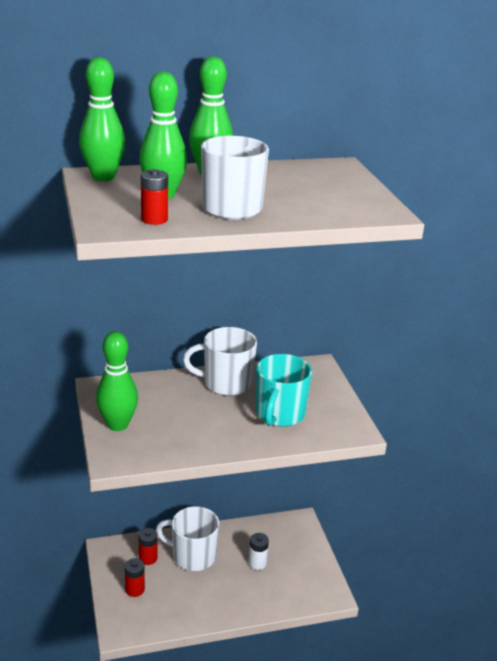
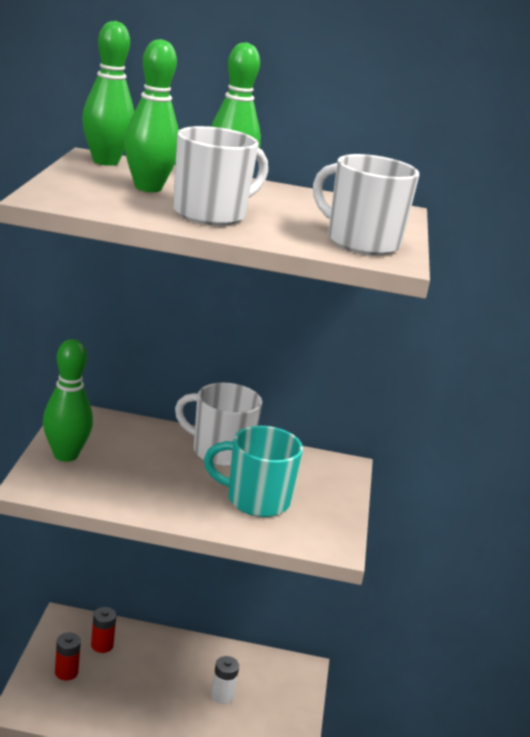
camera: 20 degrees right, 5 degrees down
red battery [141,169,168,225] -> none
white mug [156,506,219,571] -> white mug moved to [313,154,419,255]
turquoise mug [256,354,312,427] -> turquoise mug turned 60 degrees clockwise [204,426,303,517]

